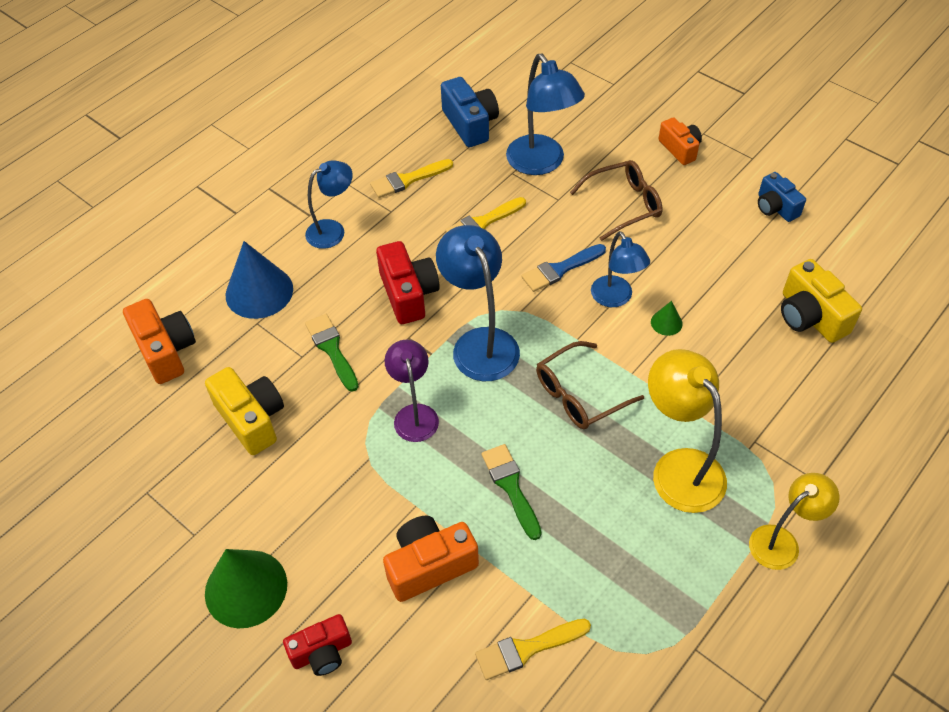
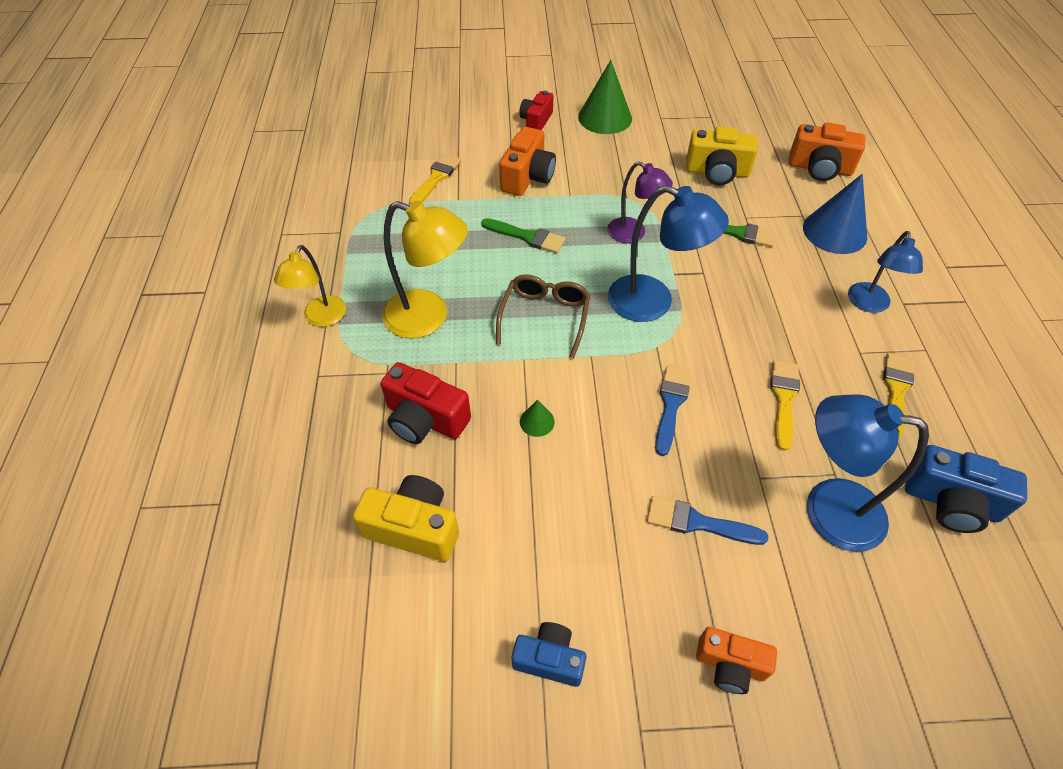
camera: 135 degrees right, 0 degrees up
red camera [376,241,440,324] -> red camera moved to [381,362,471,444]
brown glasses [570,160,663,241] -> blue brush [647,496,768,545]
blue lamp [591,231,650,307] -> none

